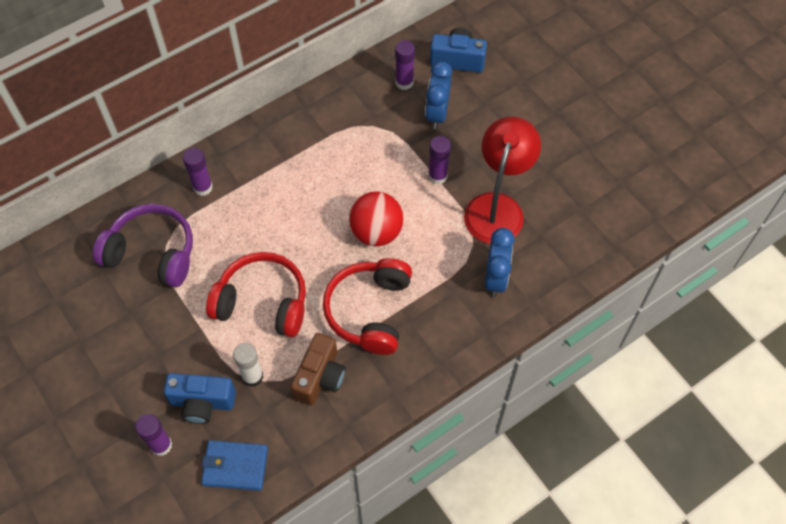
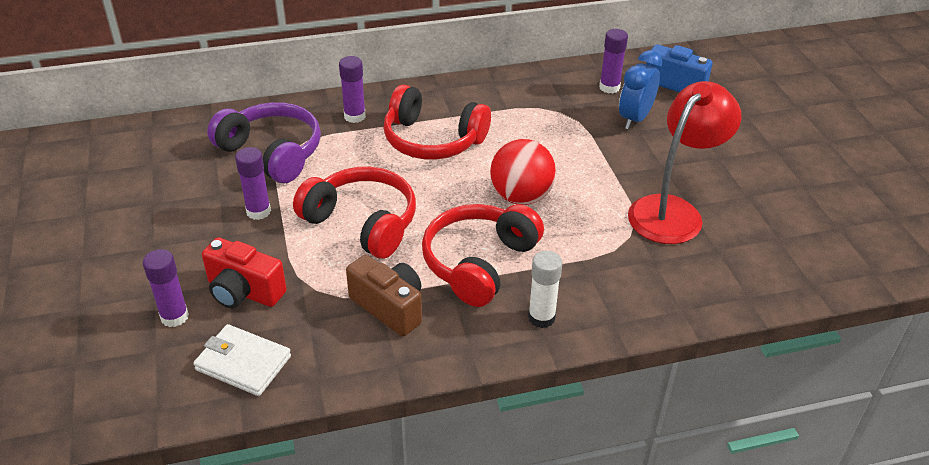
camera: 20 degrees right, 20 degrees down
blue camera [164,373,236,424] -> red camera [202,237,286,308]
blue wallet [201,440,268,491] -> white wallet [193,324,291,396]
white glue stick [233,343,263,387] -> white glue stick moved to [528,251,562,328]
brown camera [291,333,346,406] -> brown camera turned 90 degrees counterclockwise [346,255,422,336]
purple glue stick [428,136,451,184] -> purple glue stick moved to [235,147,271,220]
blue clock [485,228,515,297] -> none
none -> red headphones [383,84,491,160]

